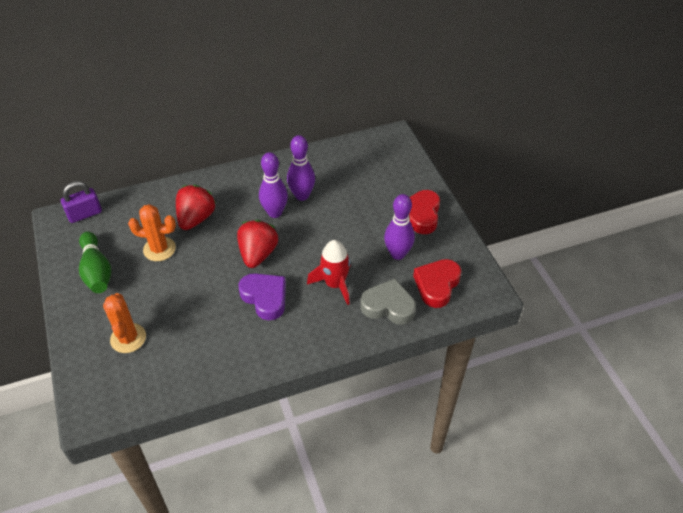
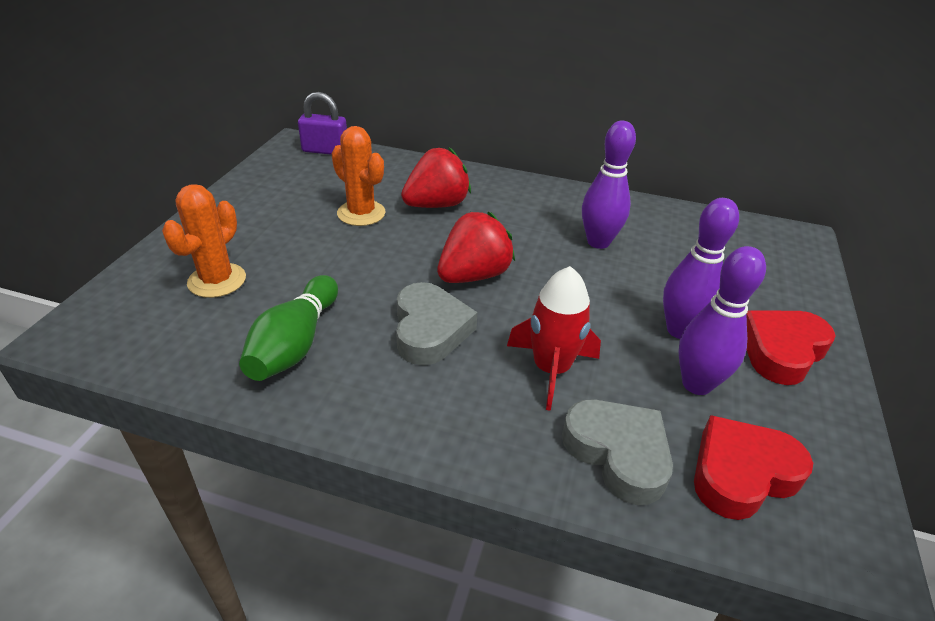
camera: 35 degrees right, 10 degrees down
green bowling pin [79,231,111,293] -> green bowling pin moved to [239,275,338,381]
purple heart [239,273,286,320] -> grey heart [396,282,478,365]
purple bowling pin [259,152,288,218] -> purple bowling pin moved to [663,198,739,339]

